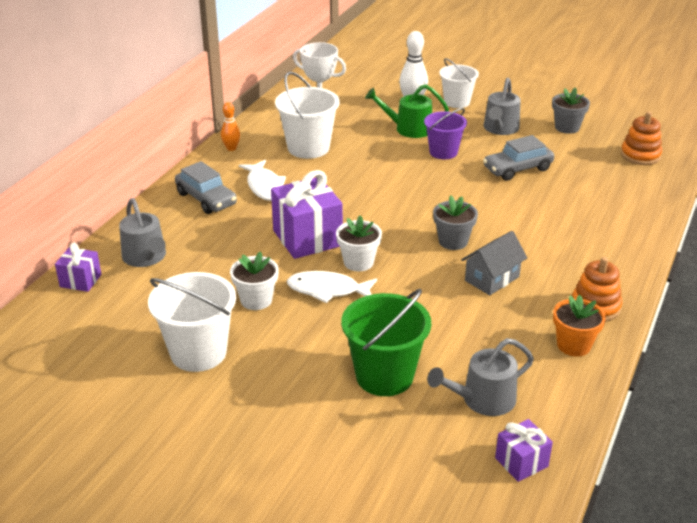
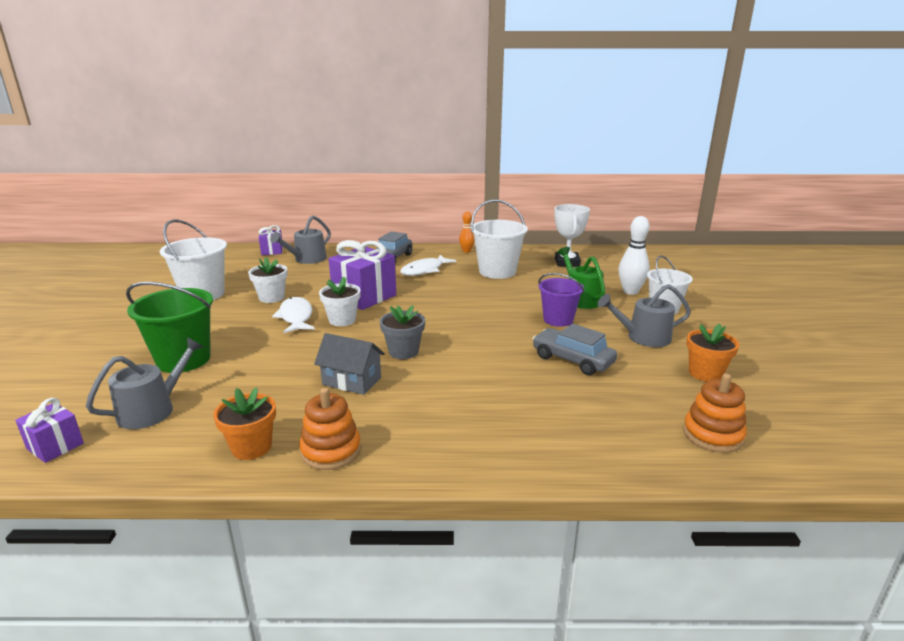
camera: 65 degrees right, 10 degrees down
grey watering can [427,338,534,416] -> grey watering can turned 90 degrees clockwise [86,337,204,429]
grey flower pot [552,87,590,134] -> orange flower pot [686,324,739,381]

